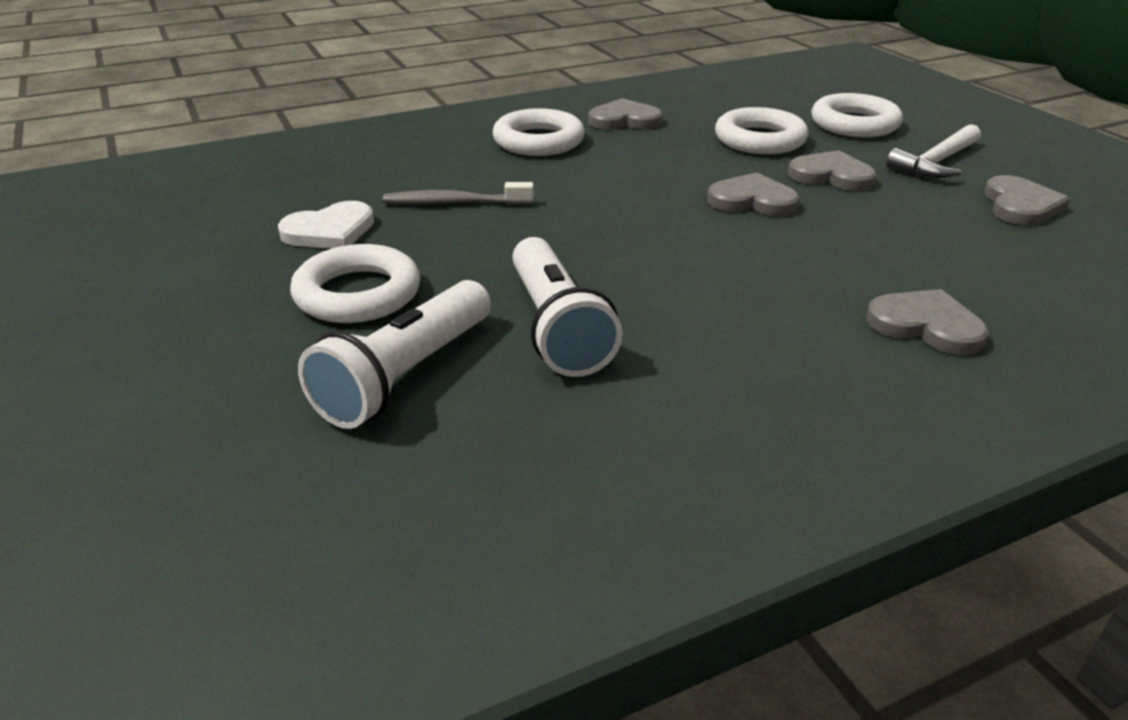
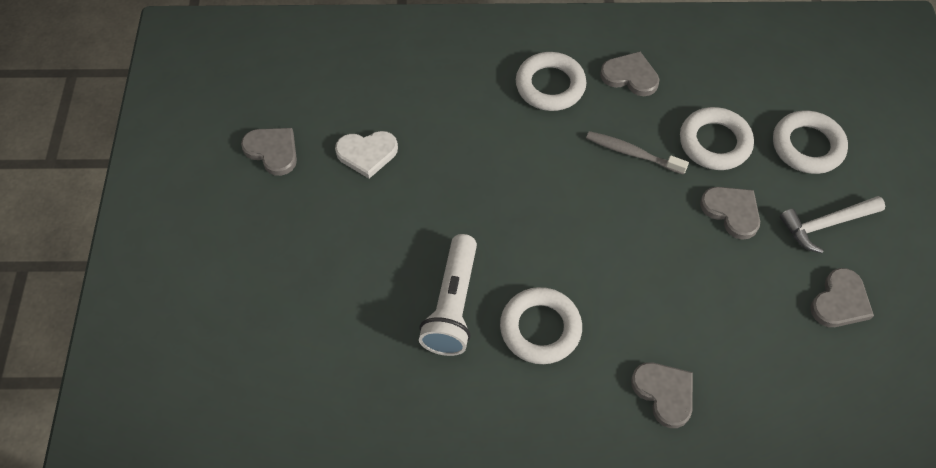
camera: 25 degrees right, 25 degrees up
white ring [290,244,420,323] -> white ring moved to [500,287,582,364]
white flashlight [298,280,491,429] -> none
grey toothbrush [383,182,534,204] -> grey toothbrush moved to [586,131,689,175]
grey heart [707,172,800,216] -> grey heart moved to [241,128,297,176]

